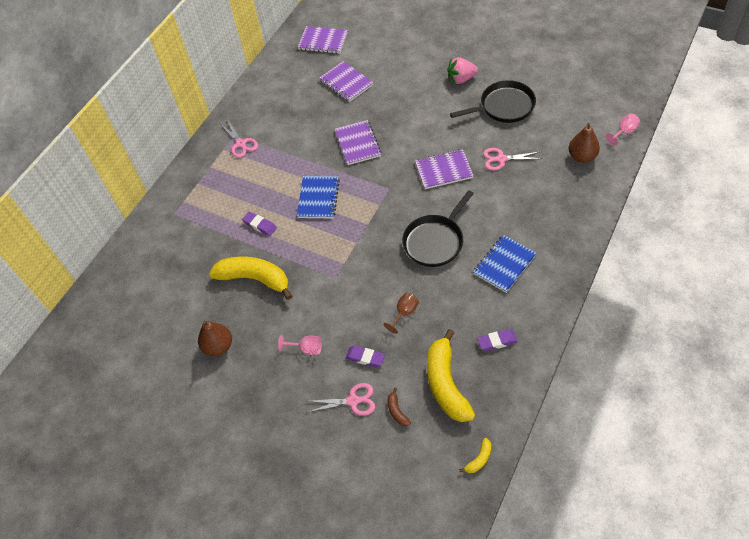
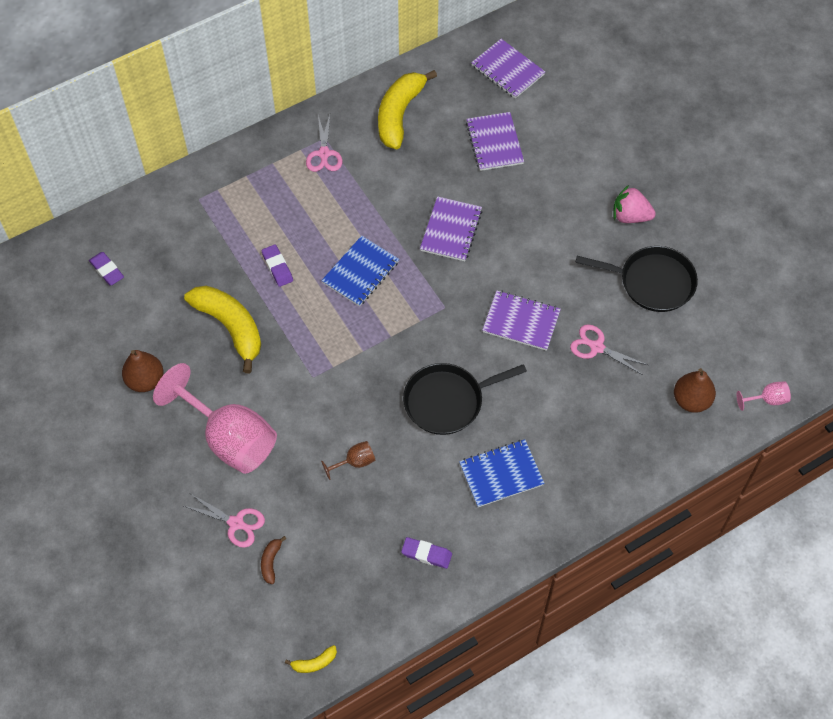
camera: 25 degrees right, 5 degrees up
pink goblet [278,335,322,355] -> pink goblet [153,363,277,474], size x2.45
purple eraser [345,346,385,367] -> purple eraser moved to [89,252,124,285]
yellow banana [427,329,475,422] -> yellow banana moved to [378,70,437,149]

